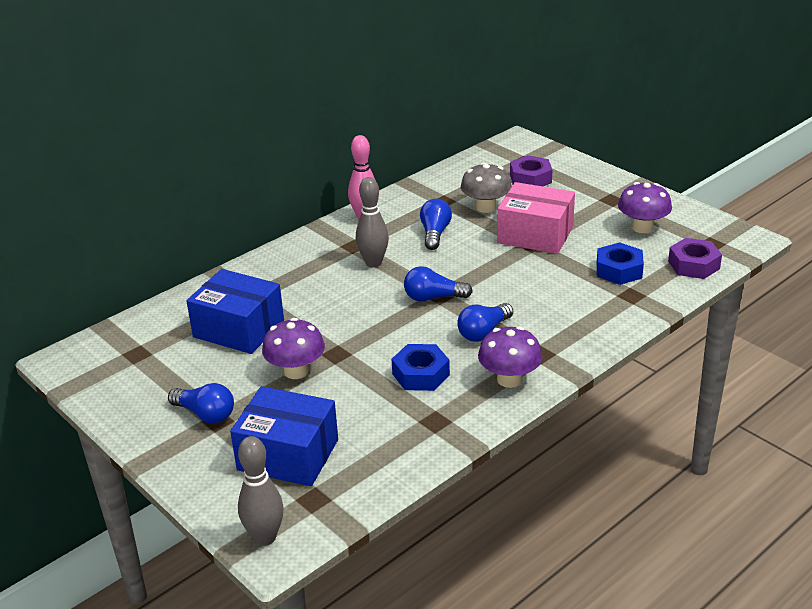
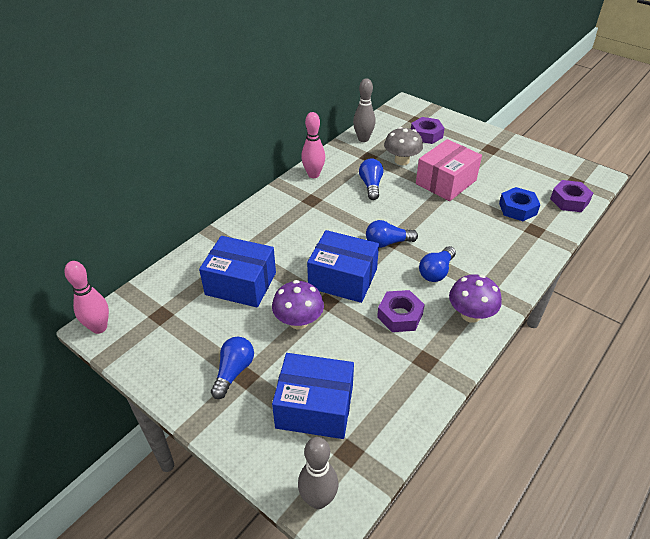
camera: 10 degrees left, 10 degrees up
blue light bulb [168,383,234,424] -> blue light bulb turned 90 degrees counterclockwise [211,337,254,399]
grey bowling pin [356,177,389,267] -> grey bowling pin moved to [353,78,376,142]
blue nut [392,344,450,391] -> purple nut [377,290,425,332]
pink box [497,182,575,254] -> pink box turned 60 degrees counterclockwise [416,139,482,201]
purple mushroom [618,182,672,233] -> none
none -> pink bowling pin [64,261,109,334]
none -> blue box [307,230,379,303]

